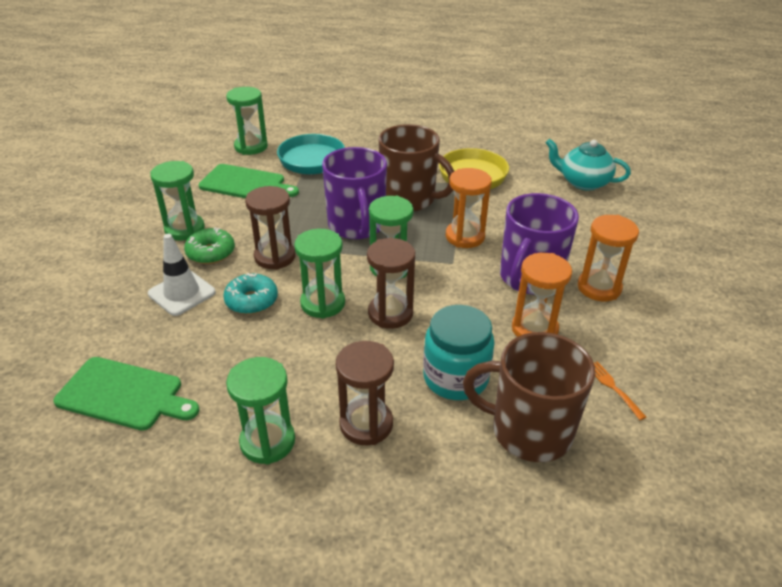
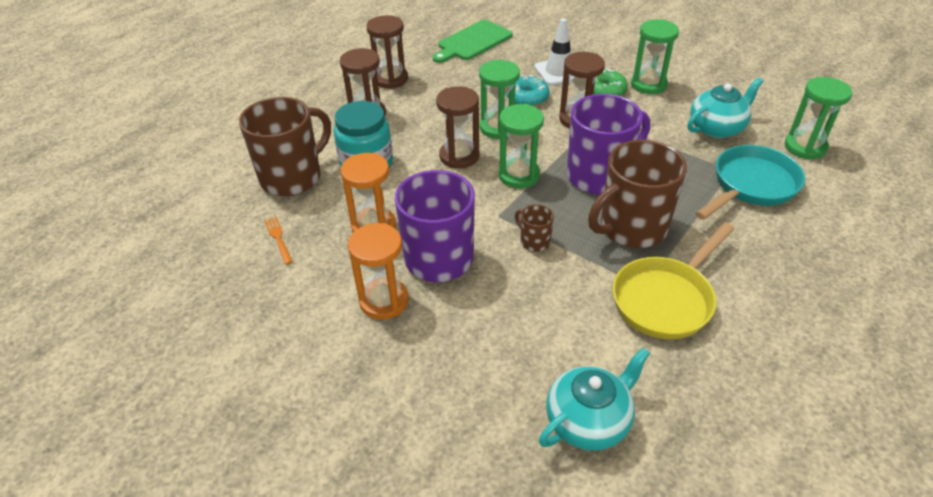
camera: 120 degrees right, 5 degrees up
green cutting board [198,164,299,198] -> turquoise teapot [687,77,763,138]
green hourglass [226,357,295,465] -> brown hourglass [366,15,408,89]
purple mug [322,147,387,239] -> purple mug turned 135 degrees clockwise [567,94,650,194]
orange hourglass [446,168,492,248] -> brown mug [515,204,554,252]
orange fork [594,361,647,420] -> orange fork turned 120 degrees counterclockwise [264,217,293,265]

